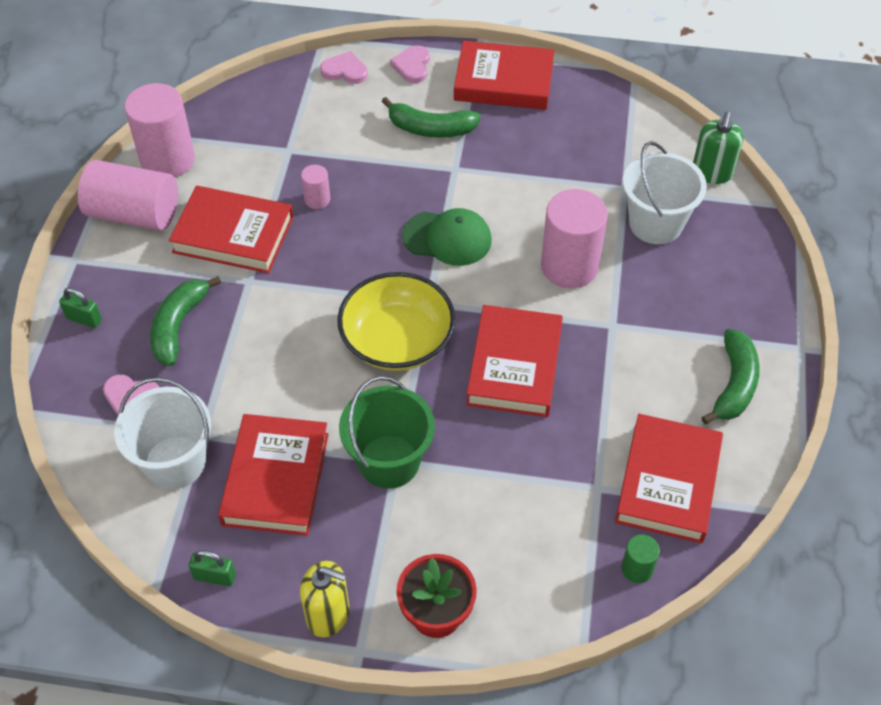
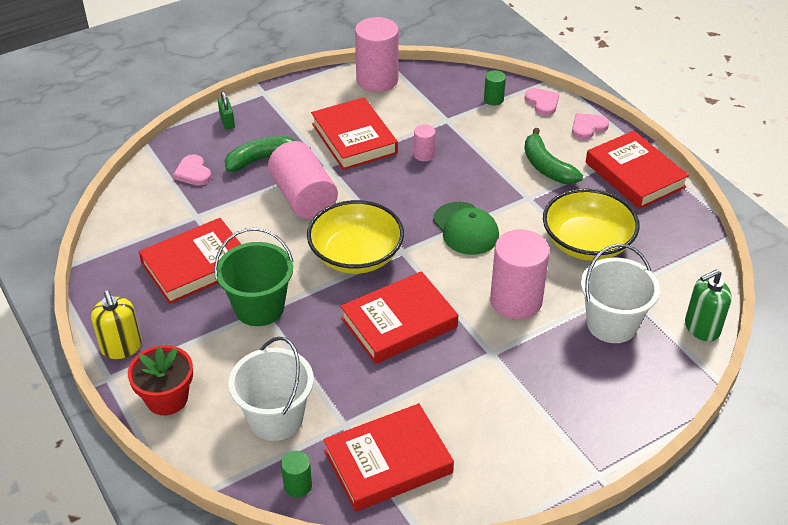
camera: 50 degrees right, 10 degrees down
pink cylinder [78,160,178,231] -> pink cylinder moved to [268,141,338,219]
white bucket [114,377,211,490] -> white bucket moved to [229,337,314,441]
green padlock [189,550,236,587] -> none
green banana [701,329,760,424] -> none
none -> green cylinder [484,70,506,106]
none -> yellow bowl [543,189,640,261]

